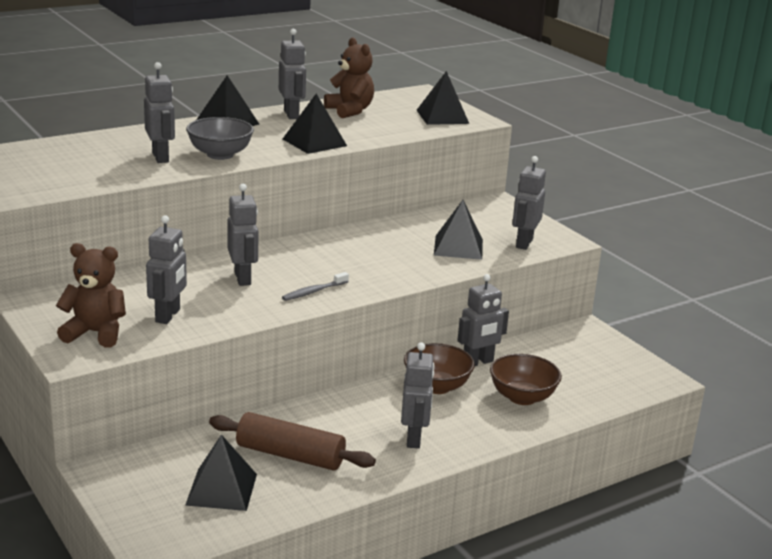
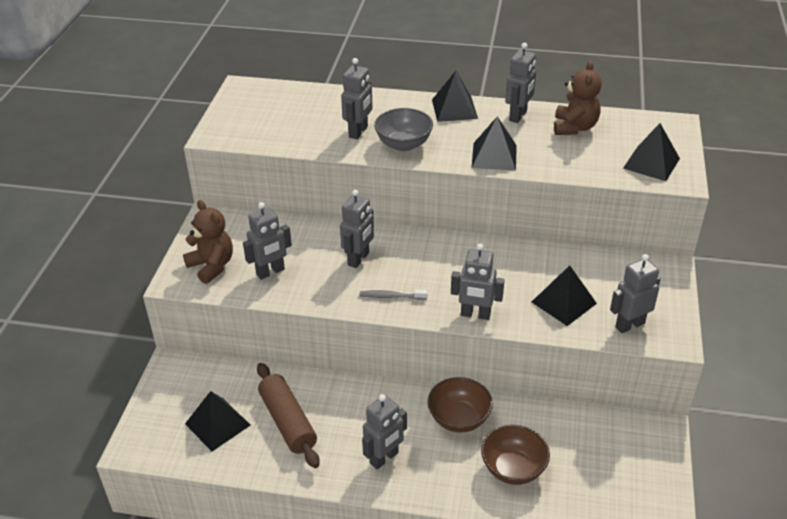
camera: 45 degrees right, 15 degrees up
grey robot [457,274,509,366] -> grey robot moved to [451,244,504,320]

